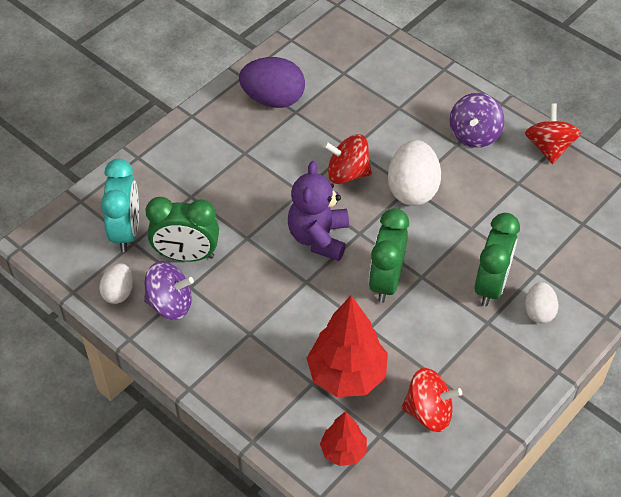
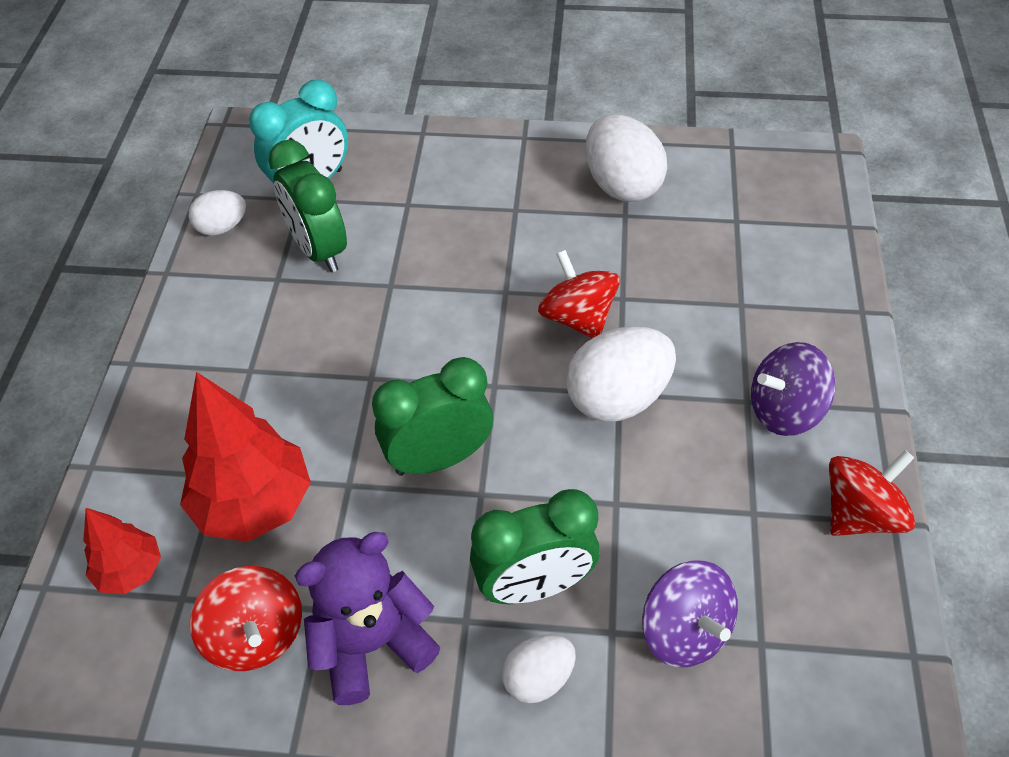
camera: 55 degrees right, 0 degrees up
purple spinning top [144,262,194,320] -> purple spinning top moved to [642,560,738,667]
purple egg [239,57,305,108] -> white egg [585,114,667,202]
purple teddy bear [288,161,349,261] -> purple teddy bear moved to [295,532,441,705]

